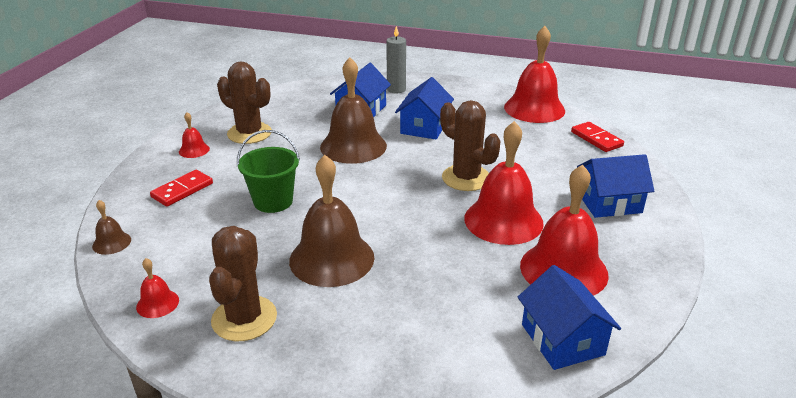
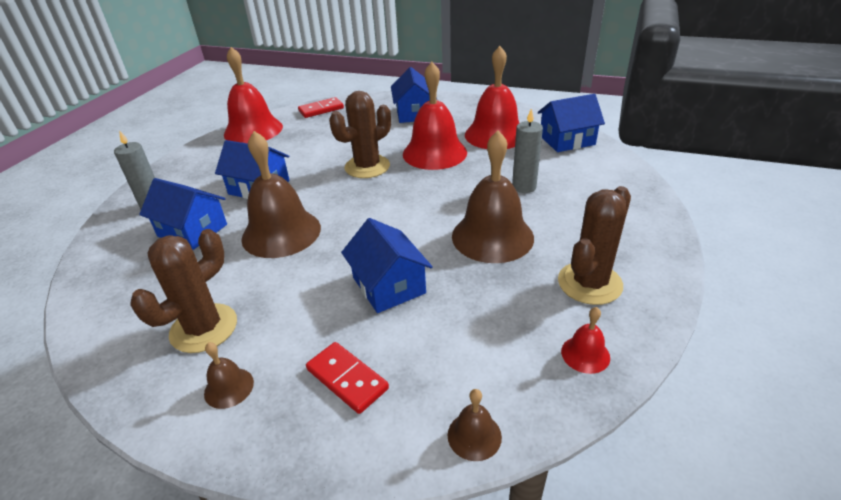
camera: 85 degrees left, 5 degrees up
red bell [179,112,210,158] -> brown bell [204,342,254,409]
brown cactus [209,226,277,341] -> brown cactus turned 60 degrees counterclockwise [558,186,631,305]
green bucket [237,130,300,213] -> blue house [341,218,433,313]
none -> grey candle [512,108,543,193]

